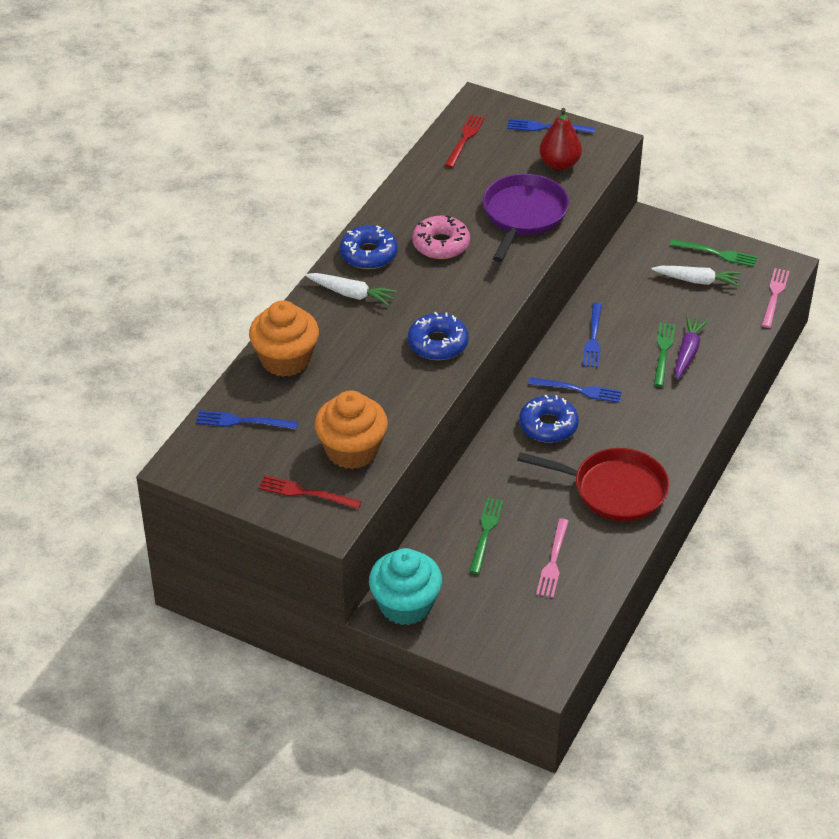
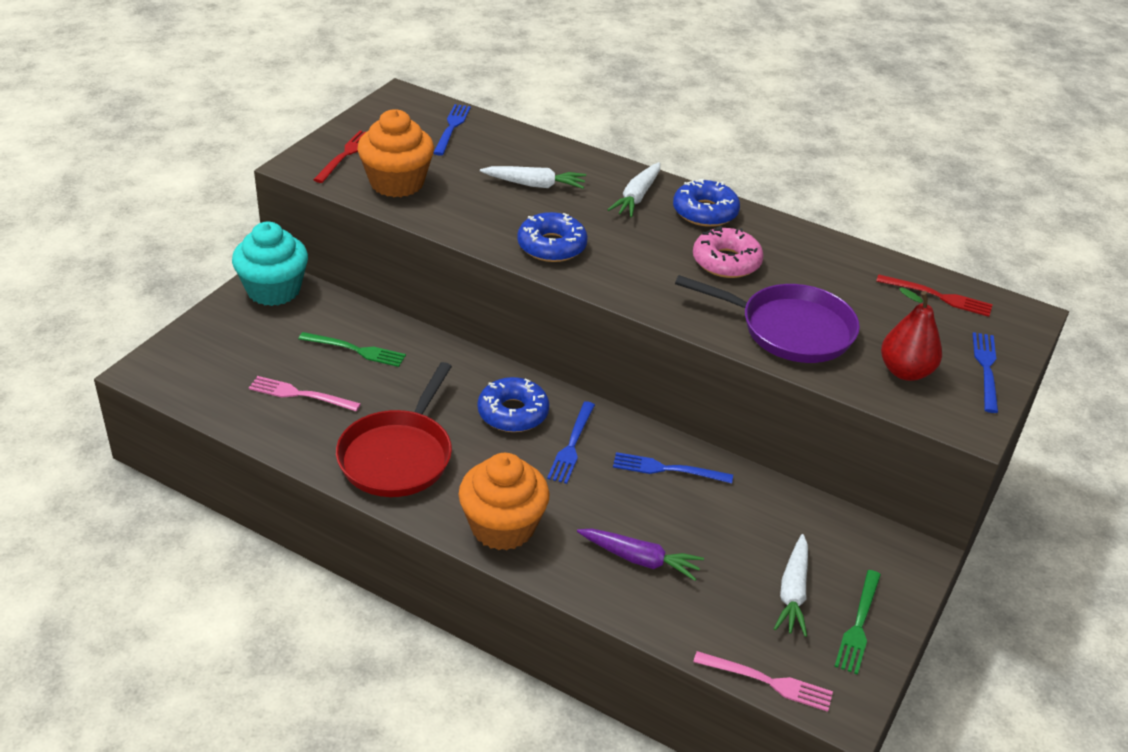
camera: 90 degrees right, 5 degrees down
orange cupcake [249,300,319,377] -> orange cupcake moved to [458,453,550,551]
green fork [654,322,675,387] -> none
none -> white carrot [480,166,586,189]

